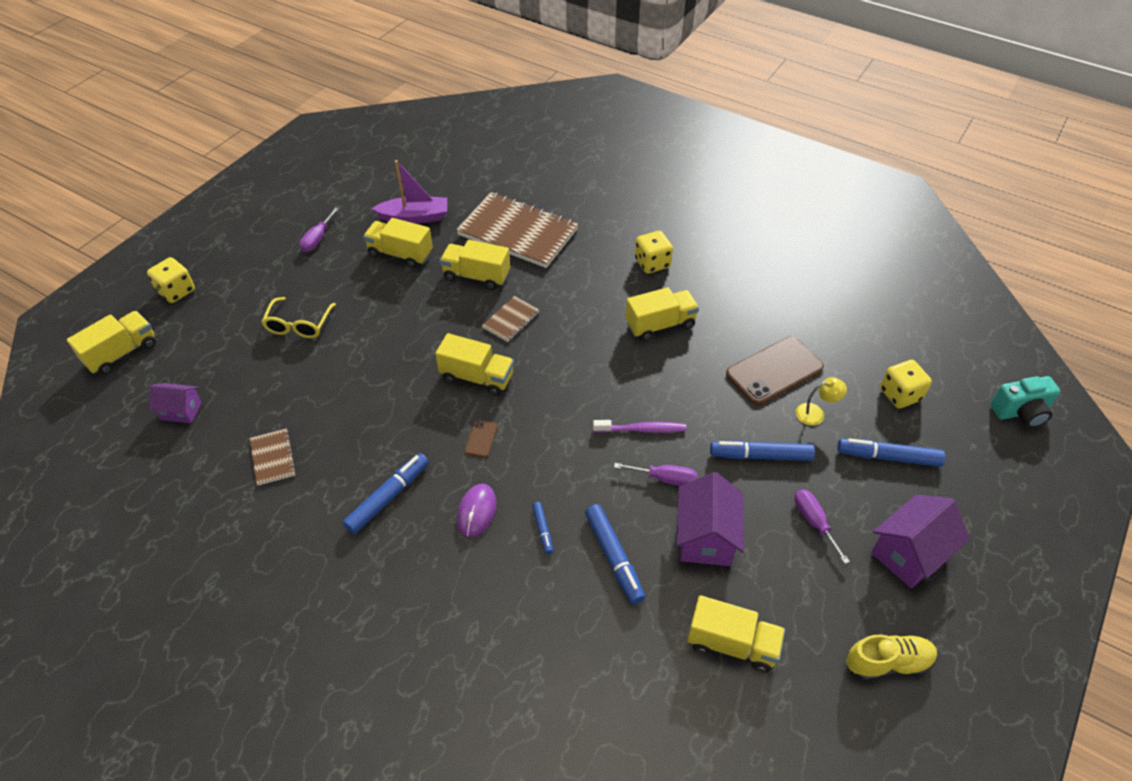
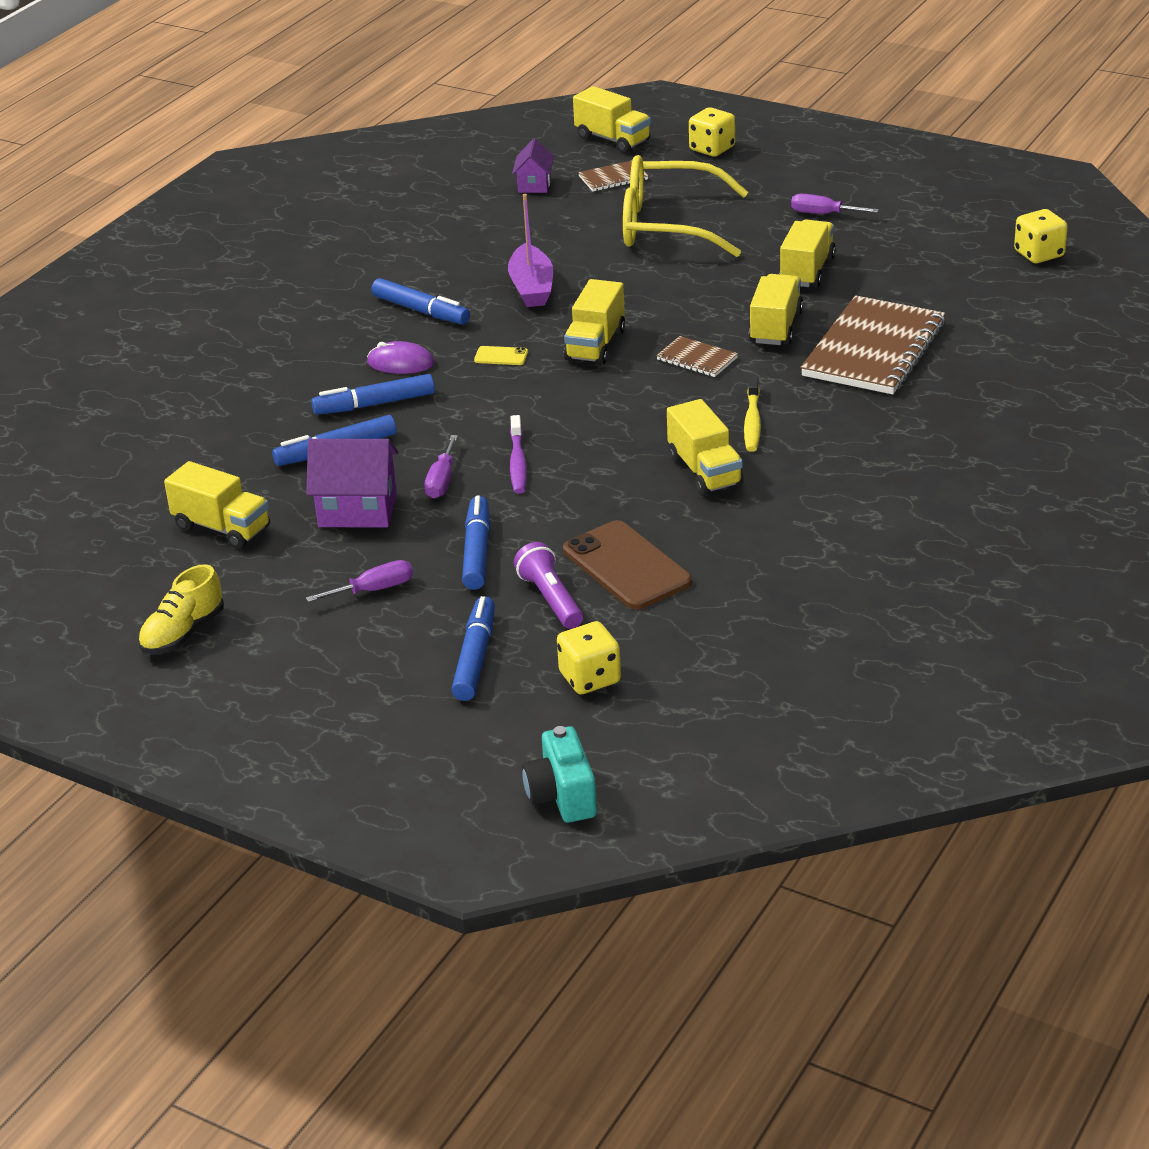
camera: 90 degrees right, 15 degrees down
brown notebook [250,428,296,485] -> brown notebook moved to [578,161,648,191]
yellow glasses [261,297,336,338] -> yellow glasses [623,155,748,257], size x1.90
purple boat [372,160,447,224] -> purple boat moved to [508,194,553,307]
brown phone [465,420,498,458] -> yellow phone [474,346,528,365]
blue marker [532,502,553,554] -> blue marker [311,374,435,415], size x1.90
yellow dice [635,231,673,274] -> yellow dice moved to [1014,209,1068,263]
yellow truck [687,595,785,673] -> yellow truck turned 75 degrees counterclockwise [164,461,270,549]
yellow lamp [796,377,847,426] -> purple flashlight [514,542,583,629]
yellow shoe [846,635,937,681] -> yellow shoe turned 45 degrees clockwise [138,564,224,654]
purple house [871,495,970,588] -> none
none -> yellow toothbrush [744,376,761,452]

